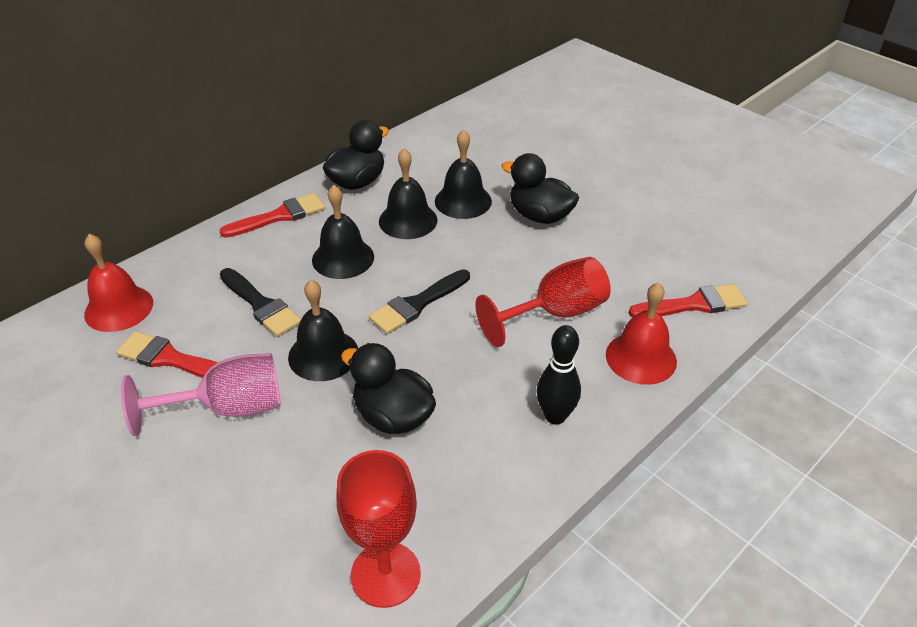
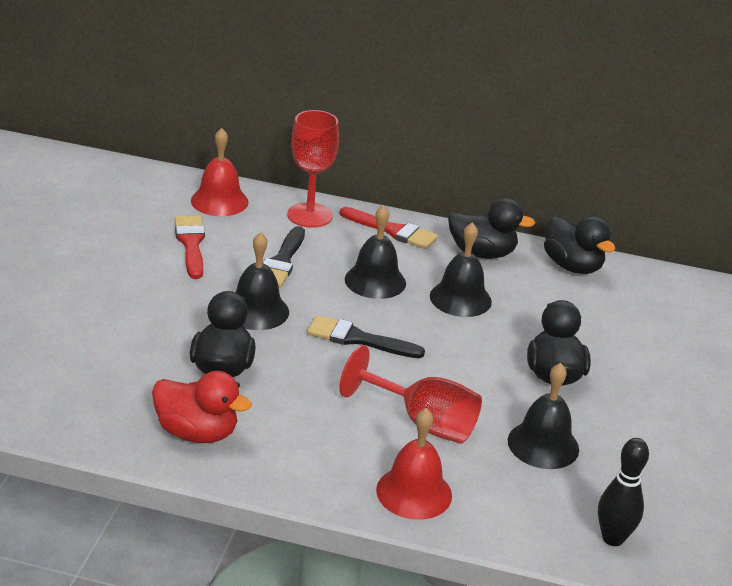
camera: 55 degrees right, 10 degrees down
pink goblet [121,353,280,436] -> none
red goblet [337,450,421,608] -> red goblet moved to [287,110,339,228]
black bell [435,129,492,219] -> black bell moved to [508,363,579,469]
black bowling pin [537,325,581,425] -> black bowling pin moved to [598,438,649,546]
red brush [629,284,748,317] -> none
none -> red duck [152,371,252,443]
none -> black duck [544,216,615,274]

